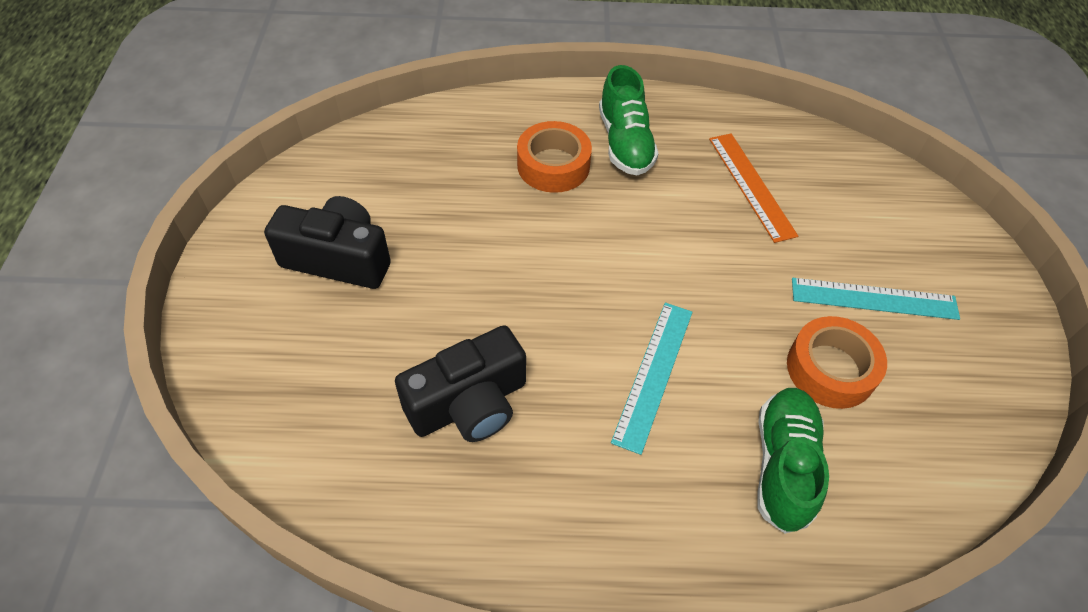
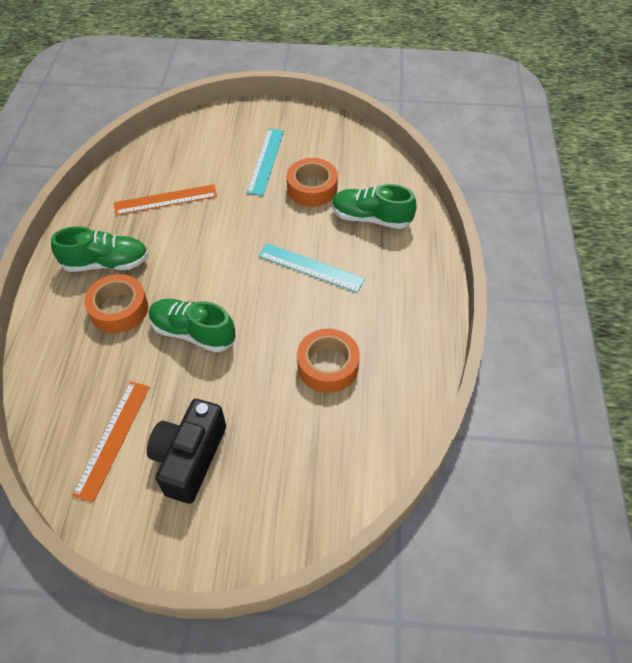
camera: 85 degrees left, 0 degrees up
black camera [395,326,526,442] -> orange tape [297,329,360,393]
none -> orange ruler [72,381,150,502]
none -> green shoe [149,299,235,352]

